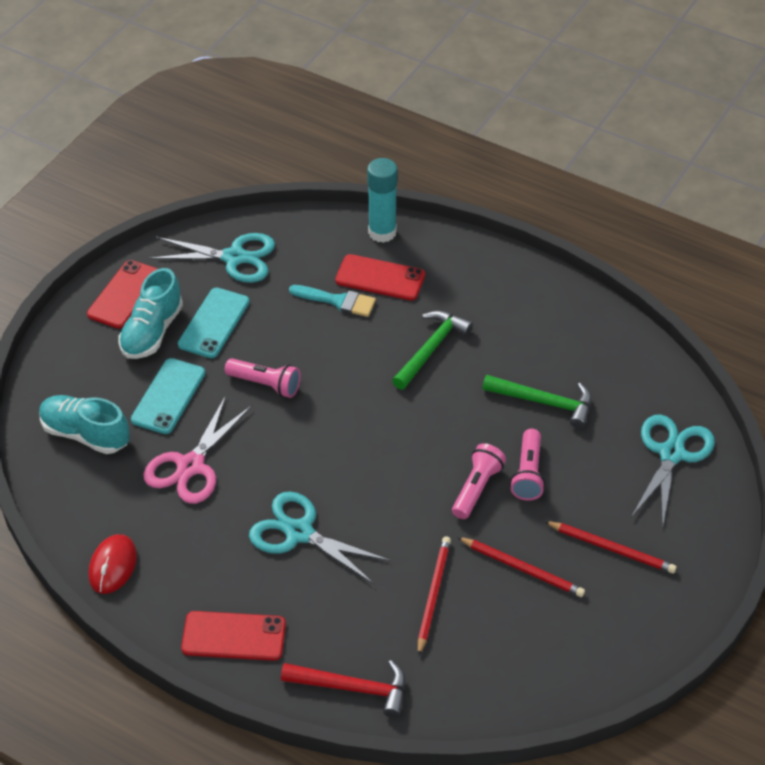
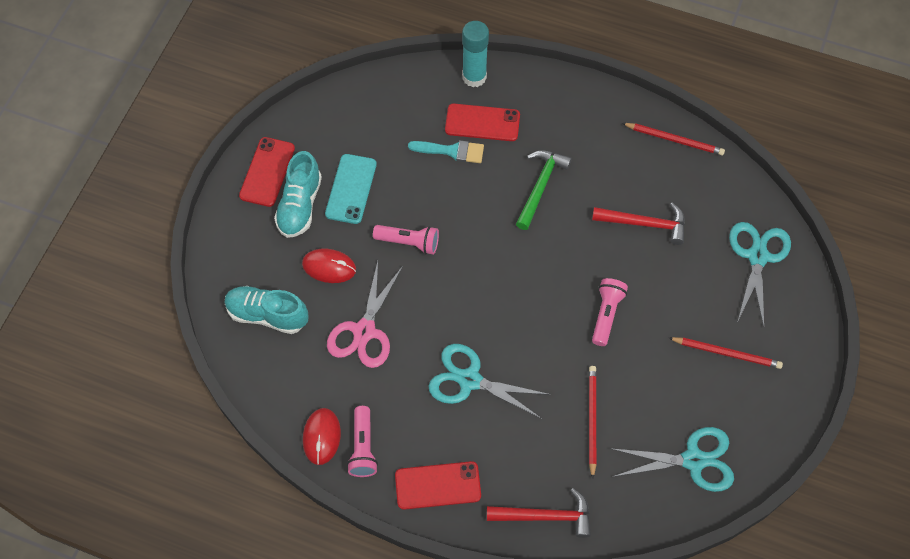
camera: 10 degrees left, 15 degrees up
turquoise phone [131,358,205,434] -> red mouse [302,248,356,283]
turquoise scissors [149,233,275,283] -> turquoise scissors moved to [610,427,734,492]
red pencil [457,537,585,597] -> red pencil moved to [622,123,725,155]
green hammer [482,375,592,429] -> red hammer [592,203,685,245]
pink flashlight [510,429,545,501] -> pink flashlight moved to [347,406,378,477]

